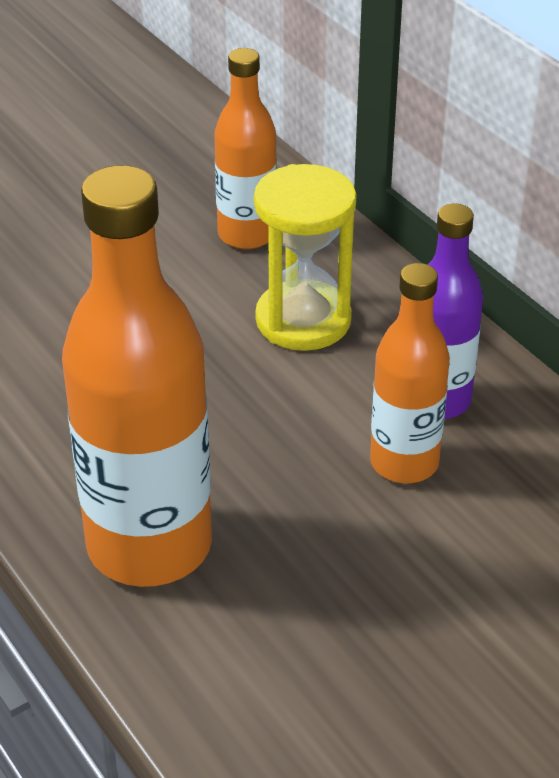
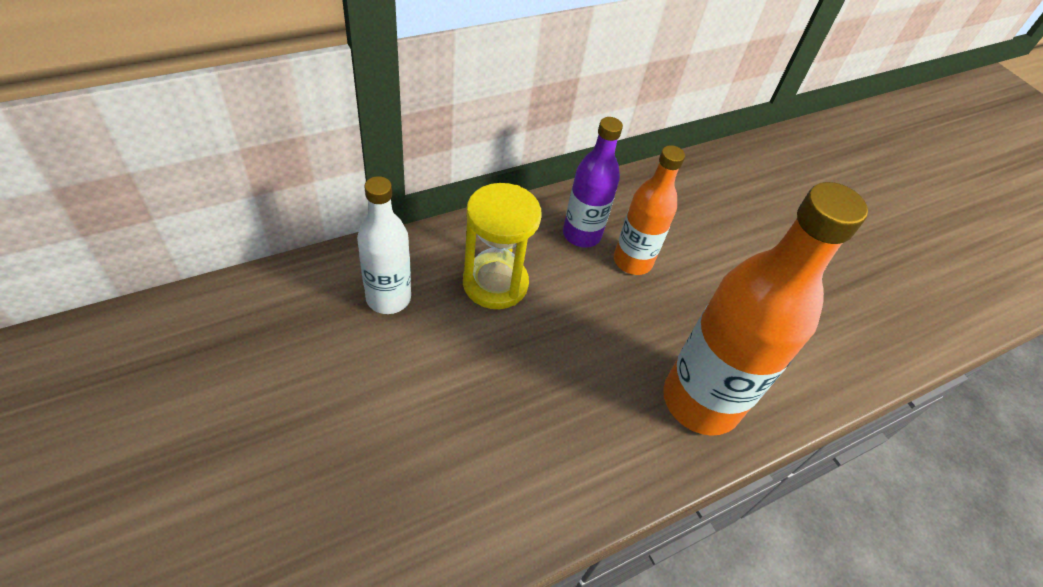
camera: 90 degrees left, 10 degrees up
orange bottle [214,48,277,249] -> white bottle [357,176,411,314]

